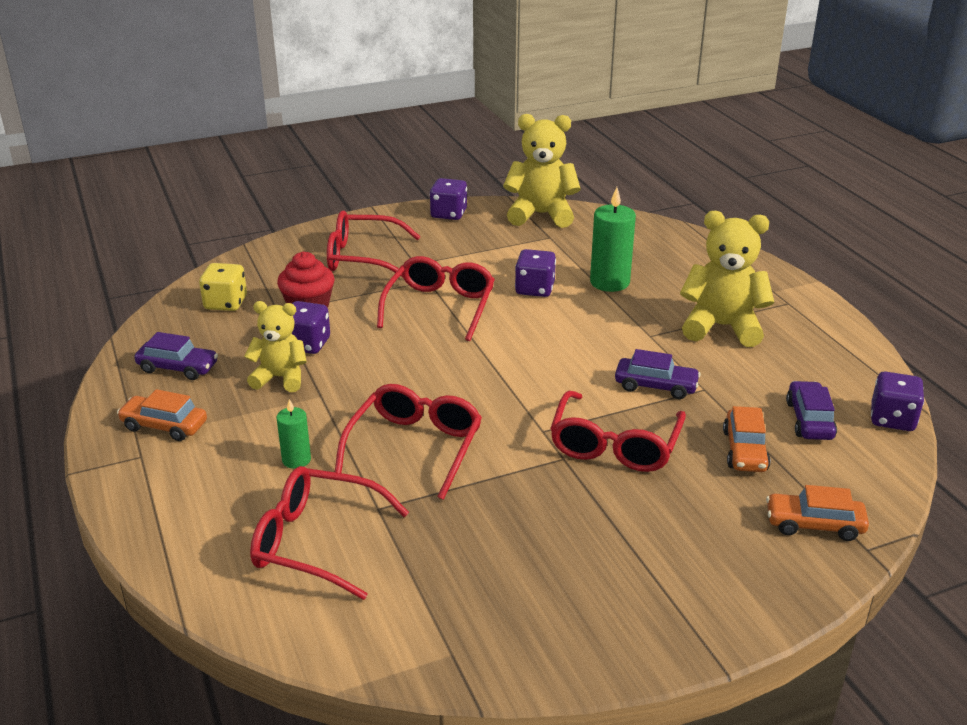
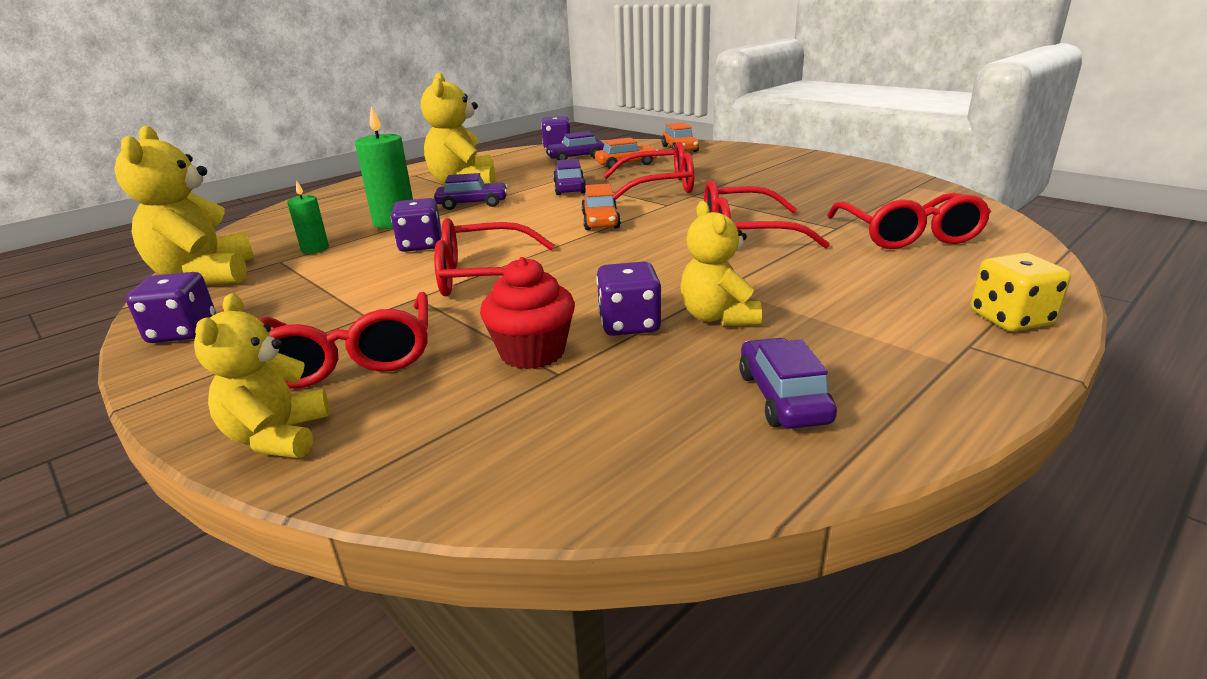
camera: 110 degrees left, 5 degrees down
orange car [117,389,207,441] -> orange car moved to [581,184,621,230]
yellow dice [199,263,247,311] -> yellow dice moved to [971,253,1071,332]
green candle [276,399,311,469] -> green candle moved to [287,180,329,254]
none -> yellow teddy bear [194,293,330,458]
none -> purple car [434,173,508,210]

